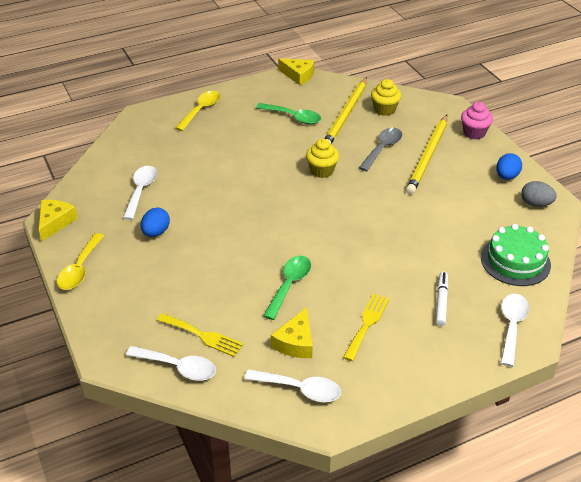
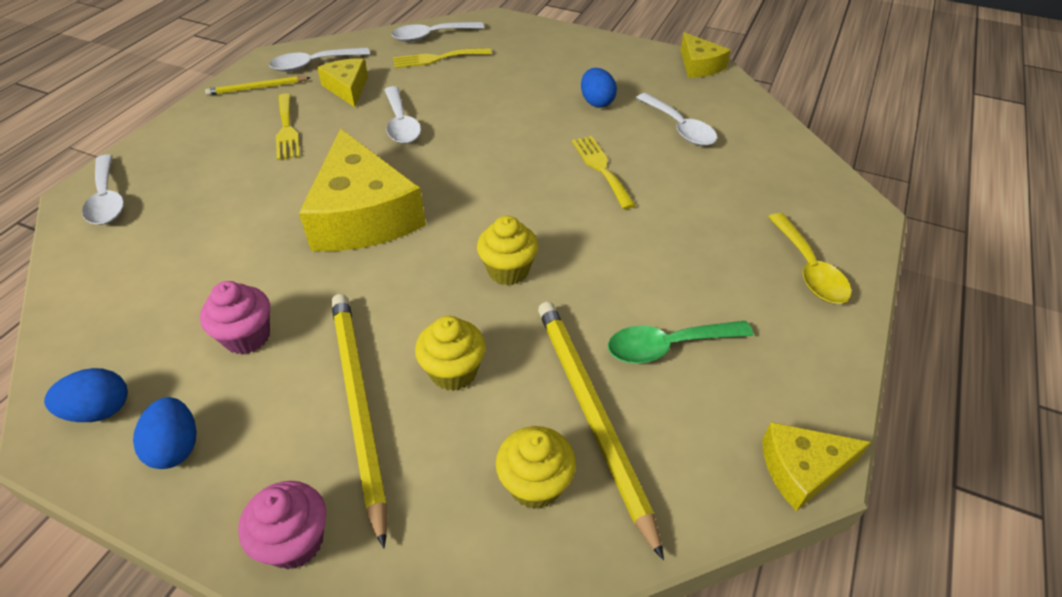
camera: 140 degrees right, 5 degrees up
yellow spoon [57,233,104,290] -> none
green spoon [263,256,311,320] -> white spoon [385,86,421,144]
grey spoon [359,128,402,171] -> yellow cupcake [415,316,486,391]
white marker [436,272,448,326] -> none
green cake [481,224,551,286] -> none
grey egg [521,181,557,207] -> blue egg [44,368,128,422]
none -> pink cupcake [200,281,270,354]
none -> yellow pencil [205,76,311,95]
none -> yellow cheese [299,128,426,251]
none -> yellow fork [572,136,636,209]

